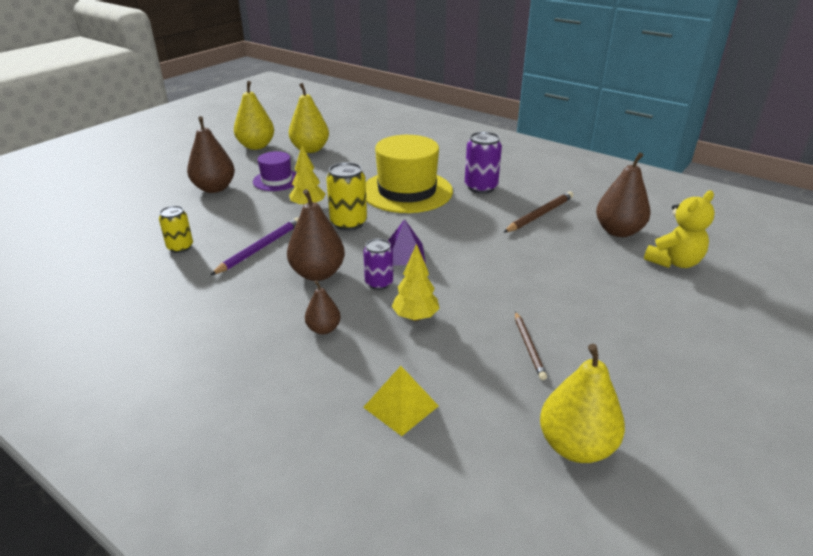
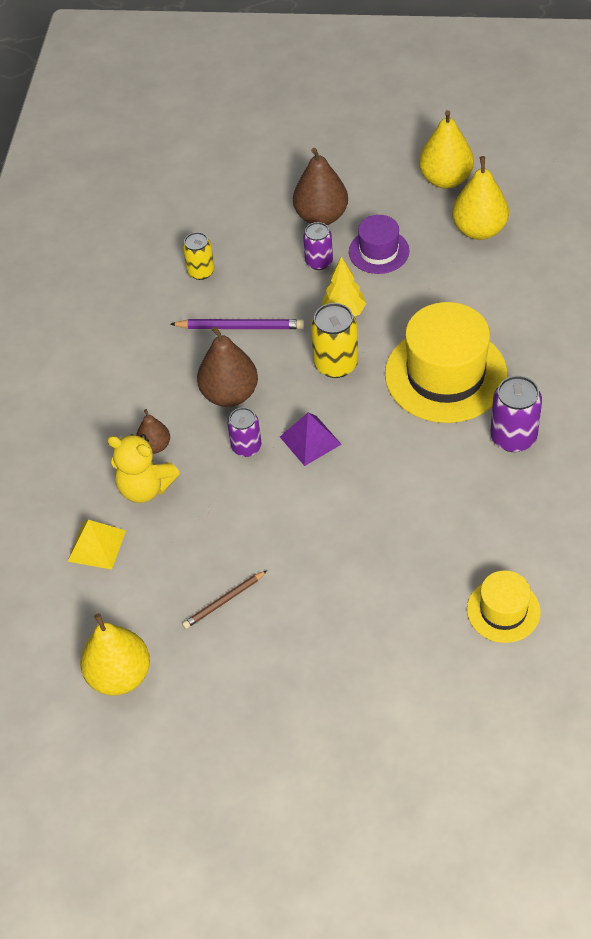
camera: 65 degrees right, 20 degrees up
yellow tree [391,244,440,321] -> none
brown pencil [503,191,574,233] -> none
brown pear [596,153,651,237] -> yellow hat [467,570,541,643]
yellow teddy bear [644,190,715,268] -> yellow teddy bear moved to [107,434,180,503]
none -> purple can [303,222,333,270]

